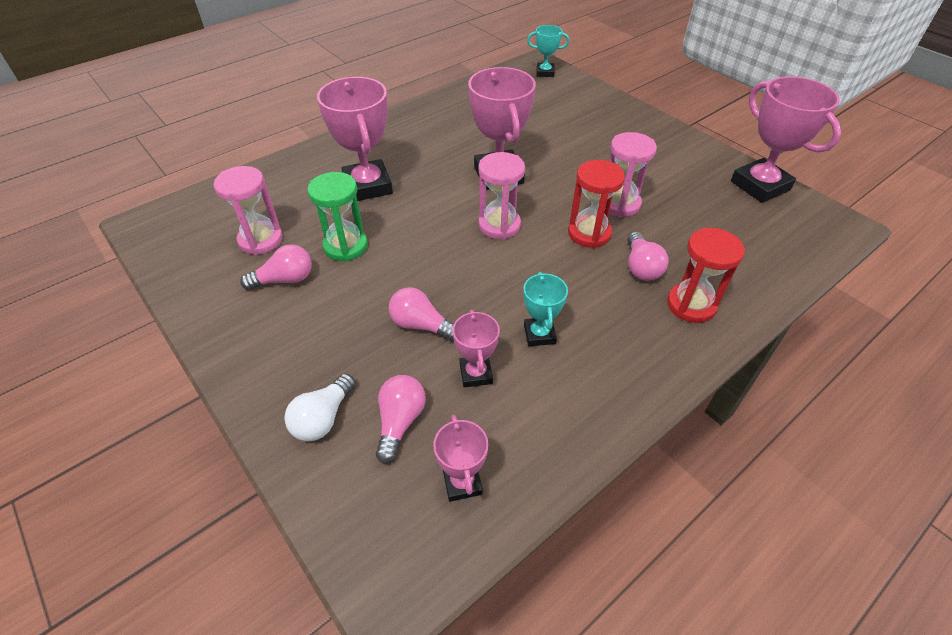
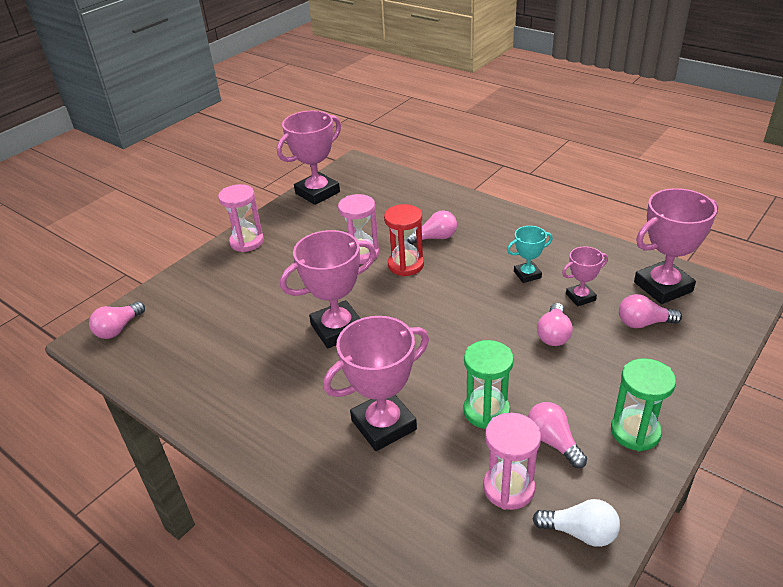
camera: 100 degrees left, 10 degrees down
white light bulb [285,374,356,441] -> white light bulb moved to [532,499,620,547]
pink trophy [433,414,488,502] -> pink trophy [634,188,718,304], size x1.89
pink hourglass [478,152,525,240] -> pink hourglass moved to [218,184,264,252]
turquoise trophy [527,25,569,77] -> pink light bulb [89,301,145,339]
red hourglass [667,227,745,323] -> none
none -> green hourglass [611,358,676,451]

